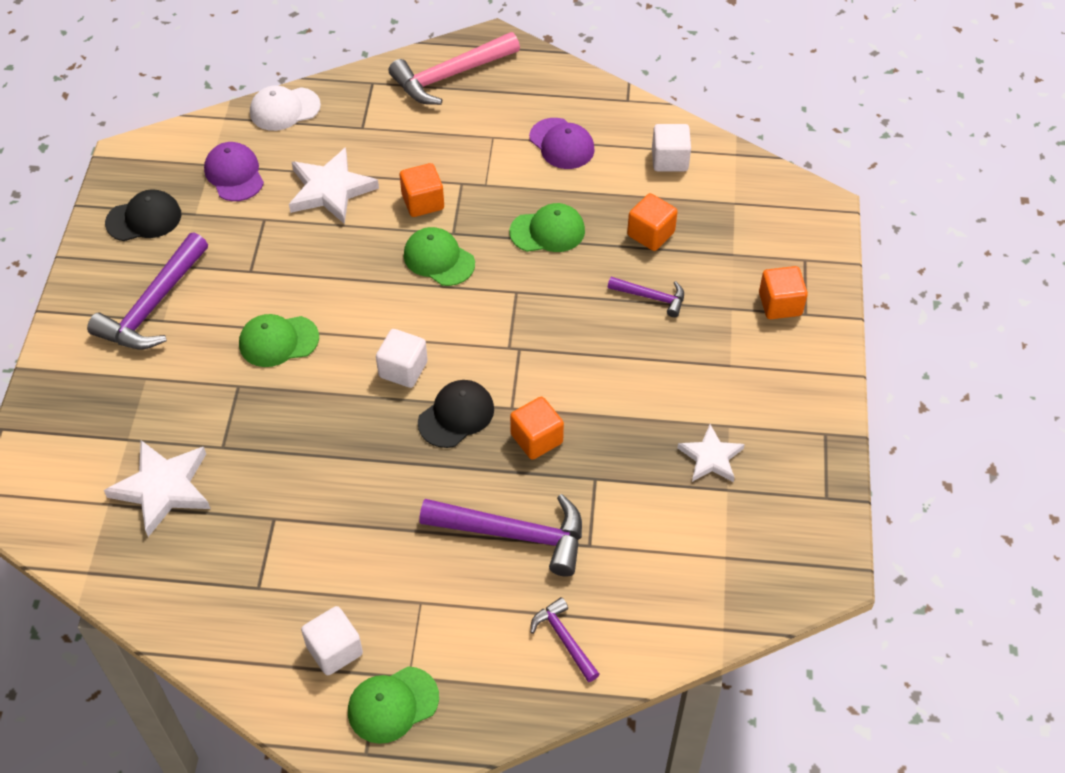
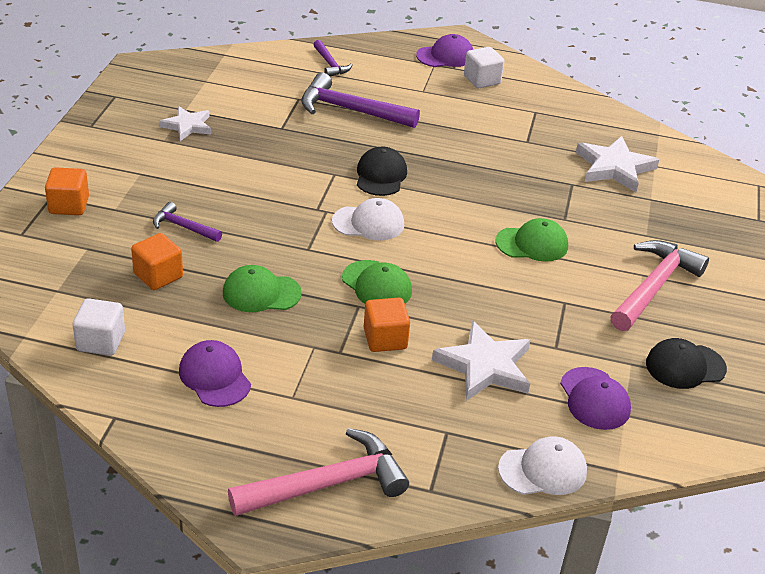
camera: 175 degrees left, 15 degrees down
purple hammer [87,232,208,349] -> pink hammer [610,240,709,331]
green cap [348,666,439,744] -> purple cap [416,34,473,67]
white cube [376,329,428,388] -> none
black cap [418,380,494,448] -> black cap turned 135 degrees clockwise [357,147,407,196]
orange cube [510,397,564,460] -> none
none -> white cap [332,198,404,240]

